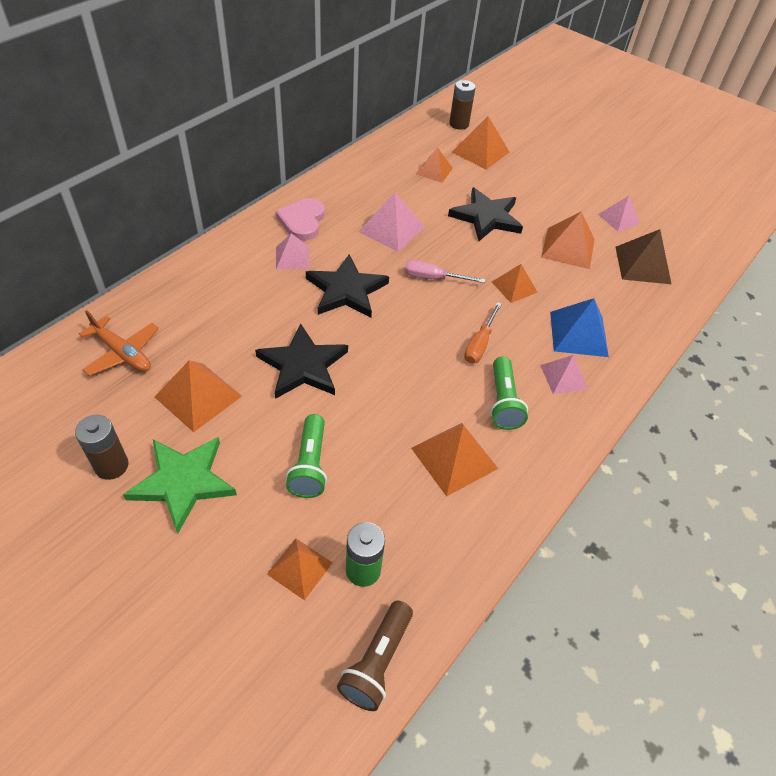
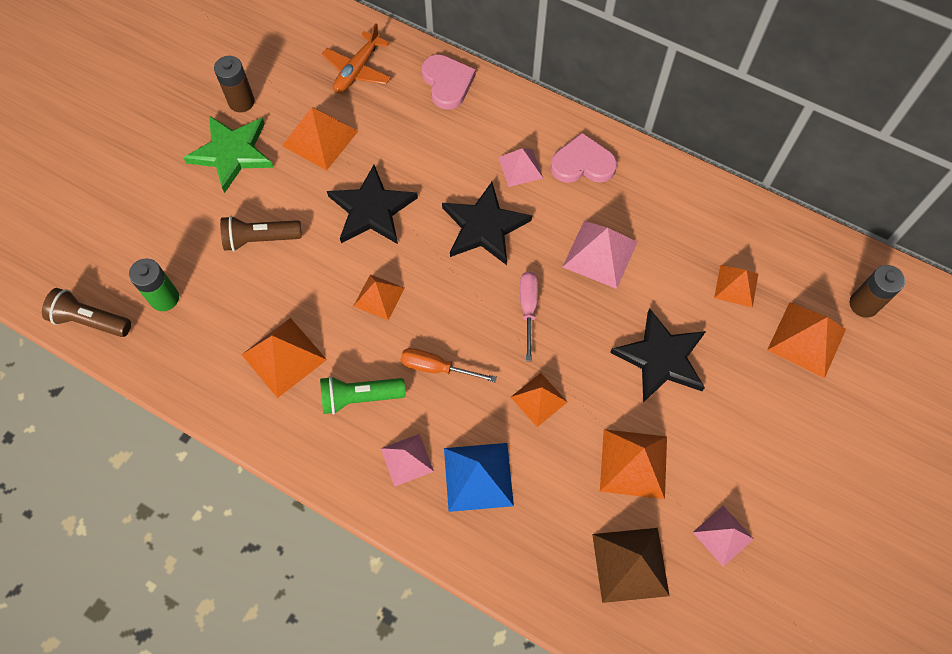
camera: 85 degrees right, 15 degrees up
orange pyramid [267,538,333,600] -> orange pyramid moved to [353,274,405,320]
green flashlight [286,414,327,498] -> brown flashlight [220,216,302,251]
none -> pink heart [421,54,476,110]

